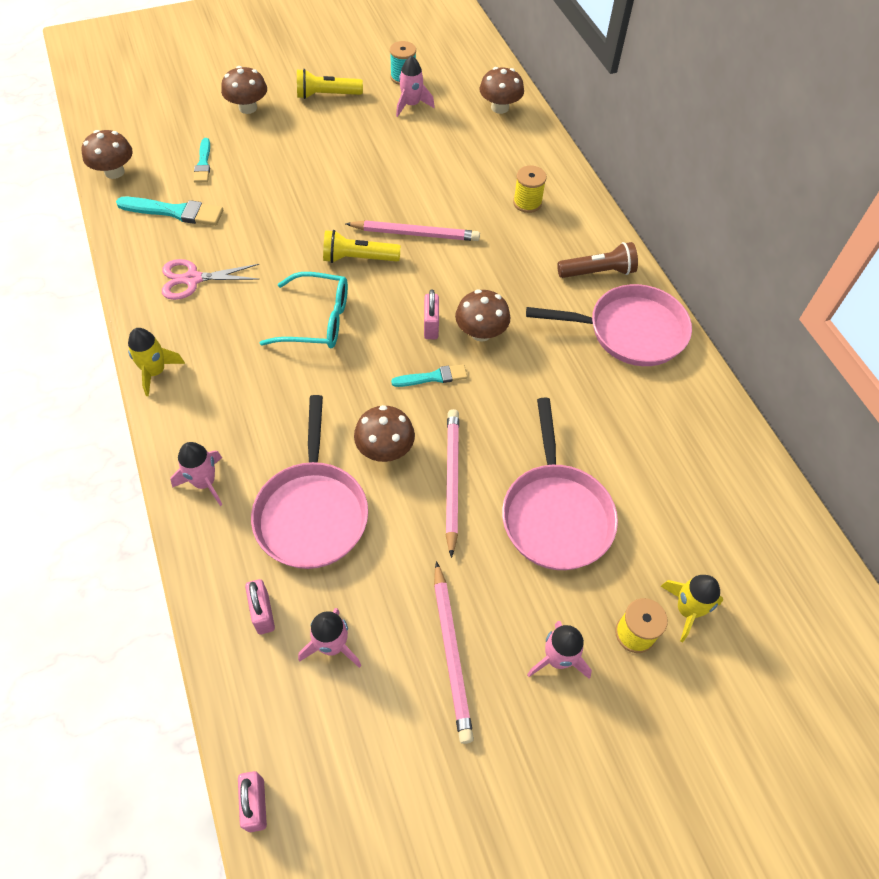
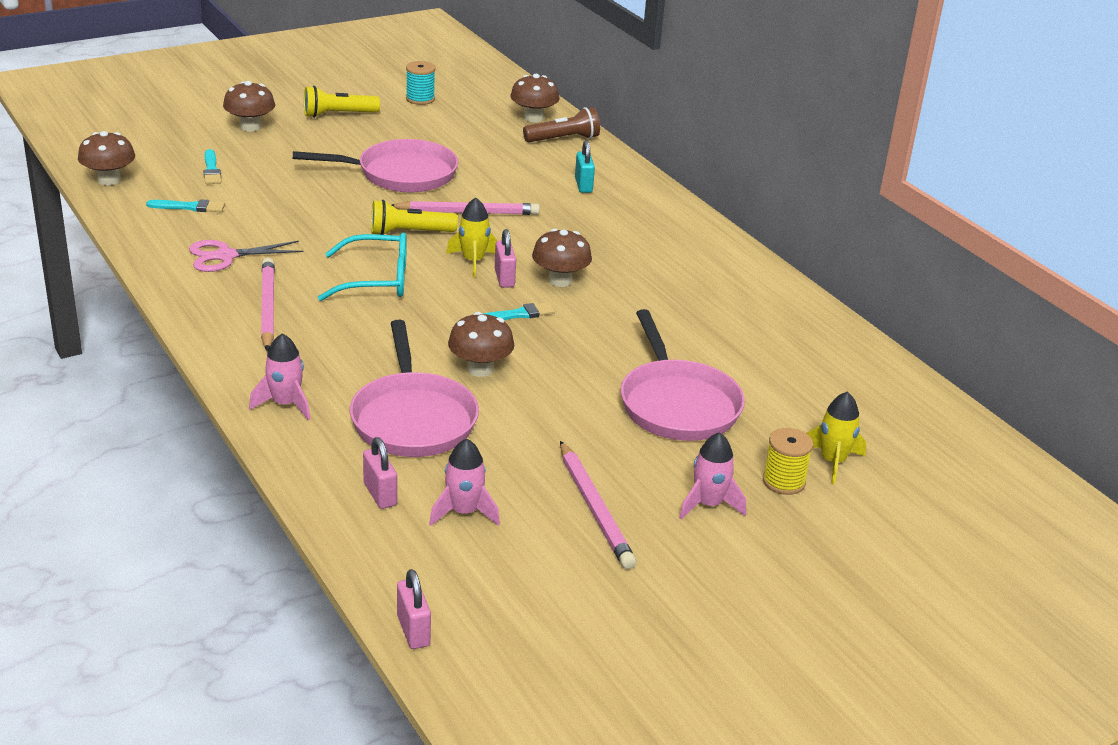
camera: 10 degrees left, 25 degrees down
turquoise brush [116,197,223,226] -> turquoise brush [146,199,225,212], size x0.62
yellow rocket [128,328,185,397] -> yellow rocket moved to [446,197,498,277]
pink rocket [396,56,435,117] -> none
pink pencil [445,409,459,558] -> pink pencil moved to [261,258,275,352]
yellow spool [513,166,547,213] -> turquoise padlock [575,140,595,193]
pink pan [526,284,692,366] -> pink pan moved to [293,139,458,193]
brown flashlight [557,242,638,278] -> brown flashlight moved to [523,107,600,142]

